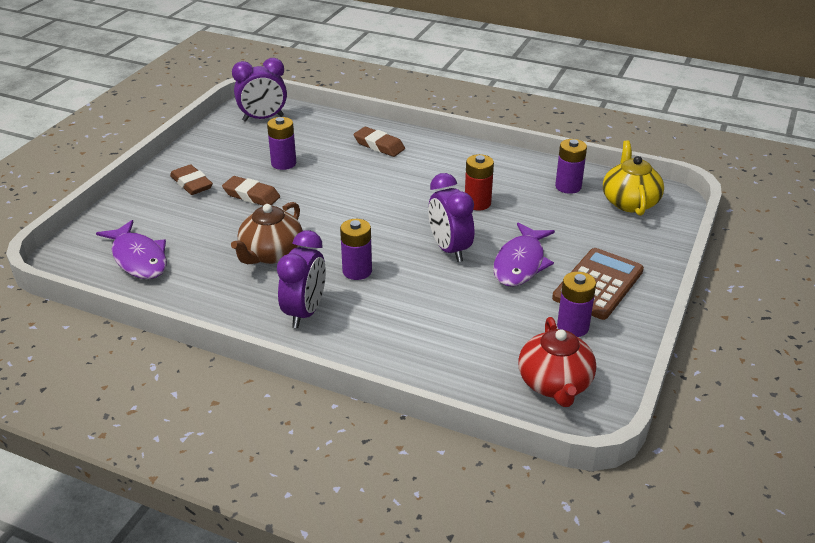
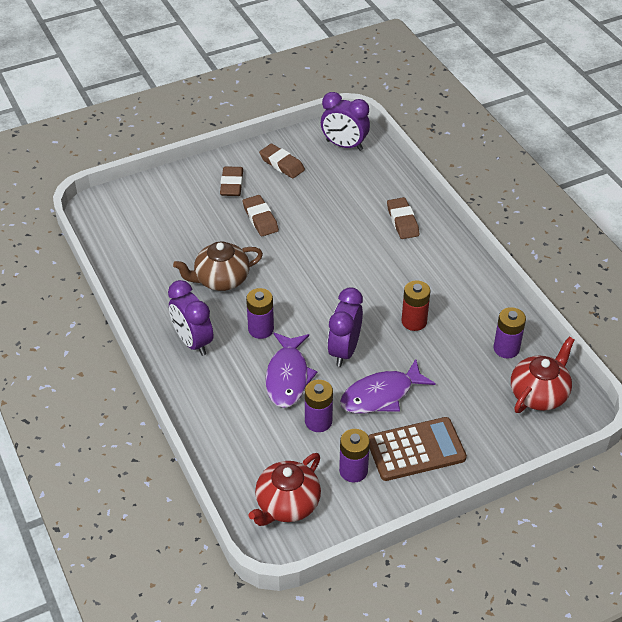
camera: 40 degrees right, 10 degrees up
purple fish [96,220,167,279] -> purple fish moved to [266,333,318,408]
purple battery [267,117,296,170] -> purple battery moved to [305,380,333,432]
purple clock [277,230,326,328] -> purple clock turned 90 degrees clockwise [168,280,213,356]
yellow teapot [603,140,664,216] -> red teapot [511,337,575,413]
none -> brown eraser [259,144,305,178]

